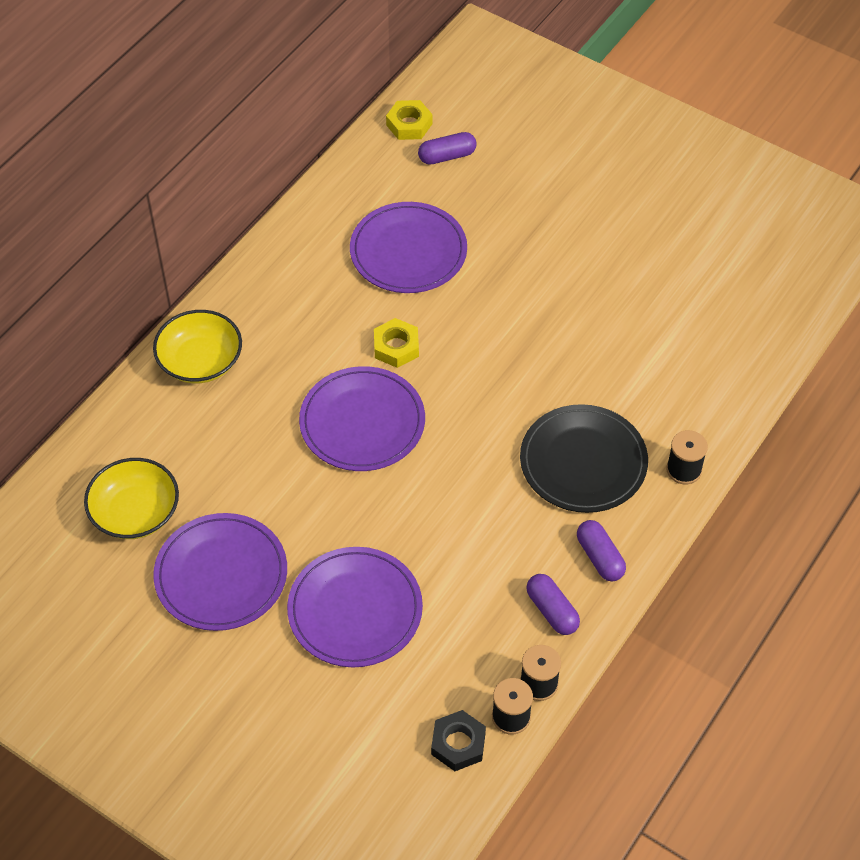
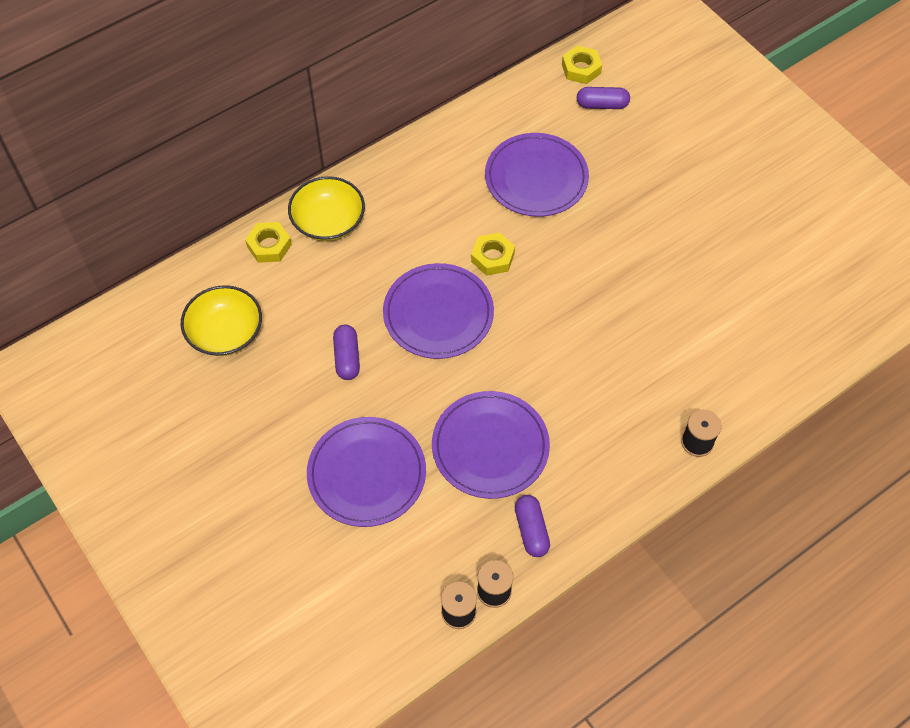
camera: 20 degrees right, 5 degrees up
purple plate [153,513,287,631] -> purple plate moved to [432,391,550,499]
black nut [431,710,486,771] -> none
black plate [520,404,648,513] -> none
purple capsule [577,520,626,582] -> purple capsule moved to [333,325,360,380]
none -> yellow nut [245,222,292,263]

